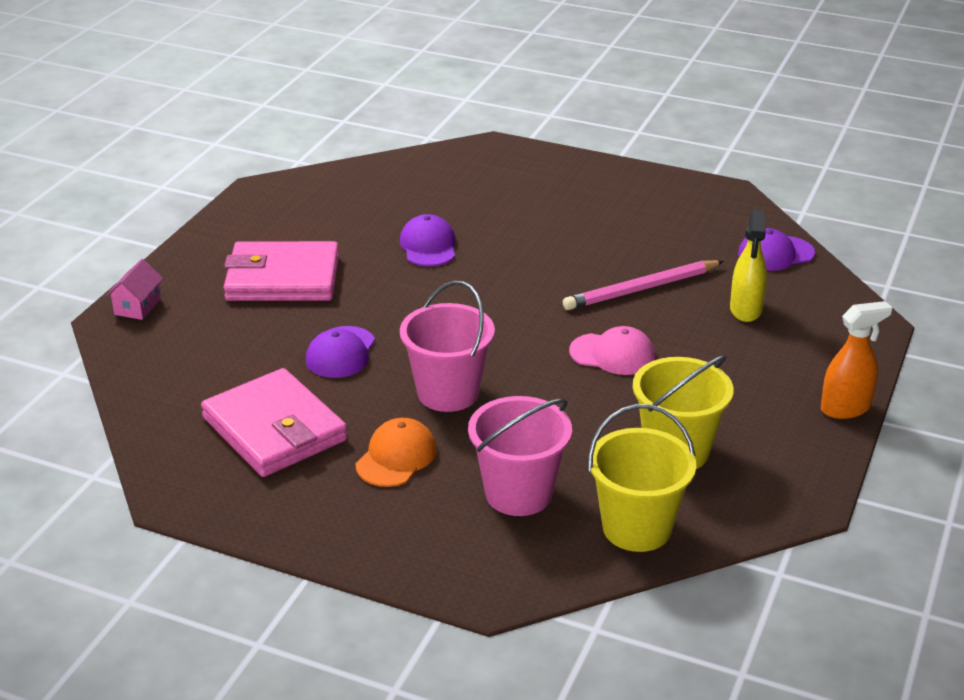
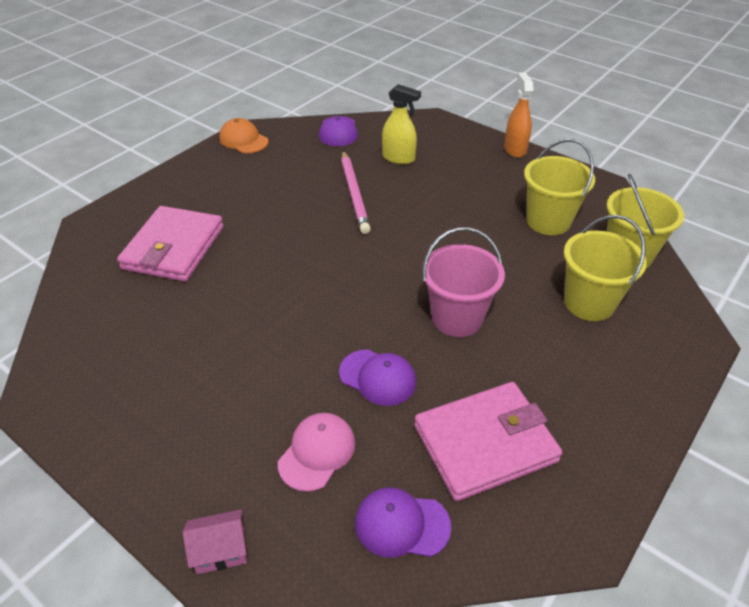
camera: 75 degrees left, 10 degrees up
pink house [106,259,163,320] -> pink house turned 45 degrees counterclockwise [183,509,247,574]
pink wallet [223,241,339,301] -> pink wallet moved to [117,206,224,282]
orange cap [355,418,437,487] -> orange cap moved to [219,118,269,153]
purple cap [400,214,456,266] -> purple cap moved to [355,487,451,558]
pink bucket [468,396,572,516] -> yellow bucket [564,215,647,321]
pink cap [569,326,655,375] -> pink cap moved to [278,413,355,492]

